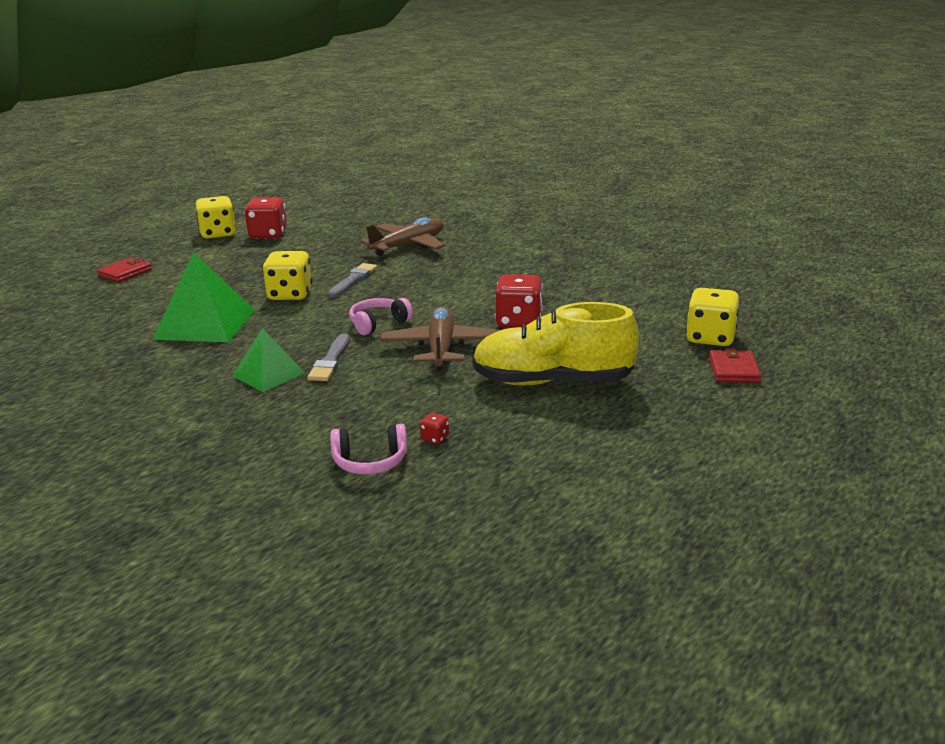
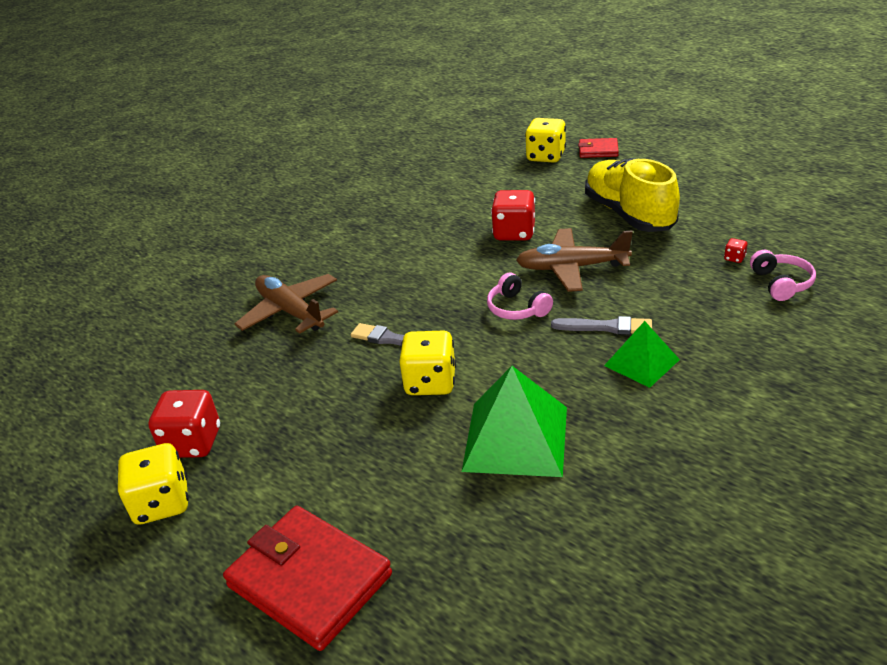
camera: 85 degrees left, 10 degrees up
red wallet [97,257,152,282] -> red wallet [223,506,392,651], size x1.95
yellow shoe [472,302,639,386] -> yellow shoe turned 150 degrees clockwise [585,158,680,232]

